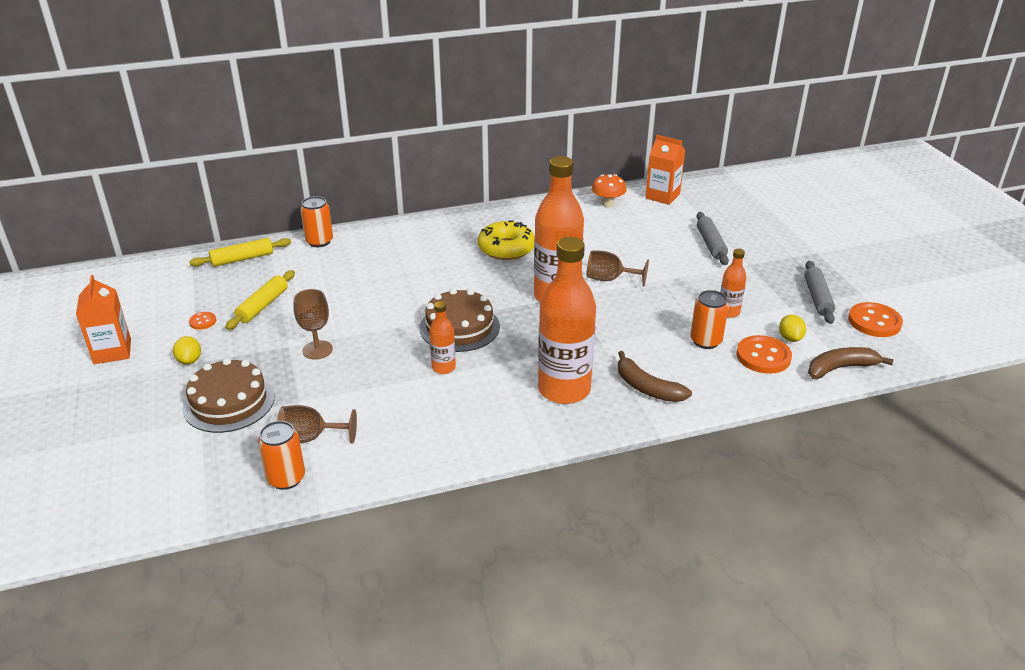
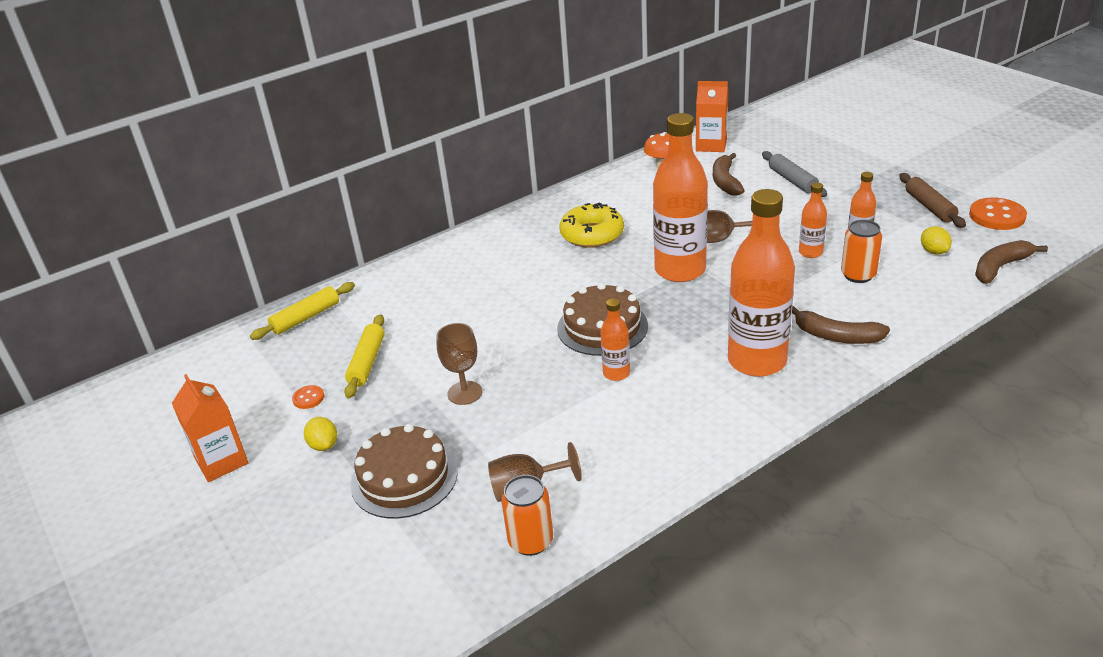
camera: 15 degrees left, 0 degrees up
orange can [300,196,333,247] -> none
orange button [736,335,792,374] -> none
grey rolling pin [804,261,835,324] -> brown rolling pin [899,173,966,228]
none -> brown banana [713,153,745,196]
none -> orange bottle [799,183,827,258]

